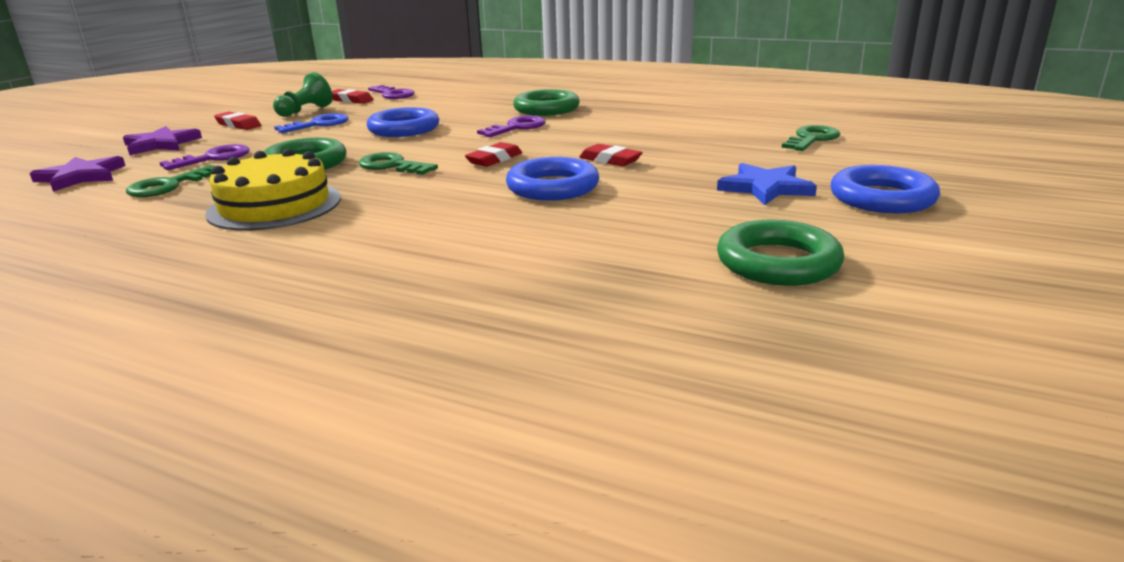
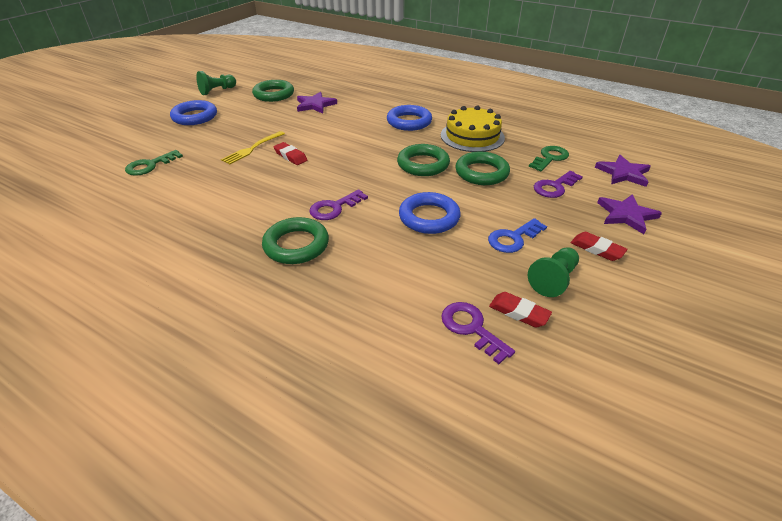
camera: 175 degrees left, 15 degrees up
green key [358,152,438,175] -> green ring [397,144,450,176]
red eraser [465,142,522,167] -> none
blue ring [506,157,599,201] -> blue ring moved to [387,105,432,131]
blue star [717,163,817,205] -> none
none -> green pawn [196,71,236,95]
none -> yellow fork [221,131,285,164]
none -> purple star [297,92,337,113]

